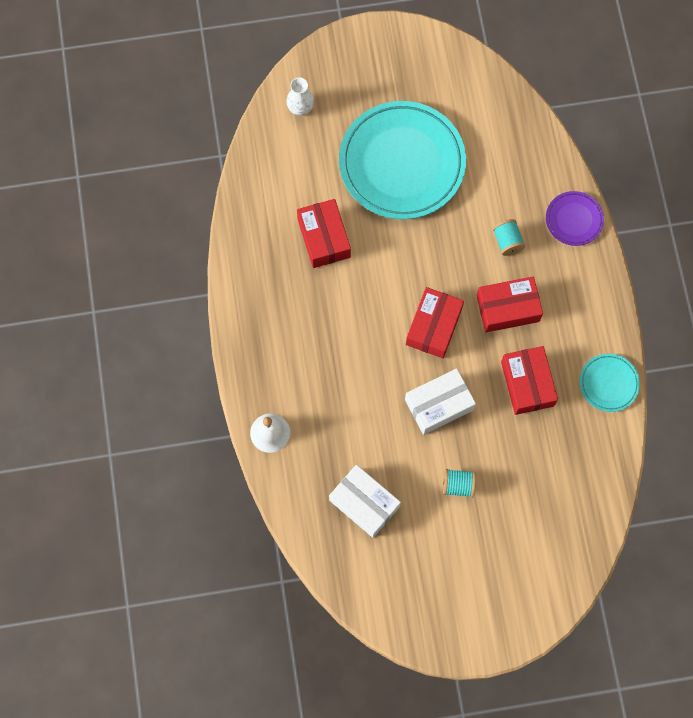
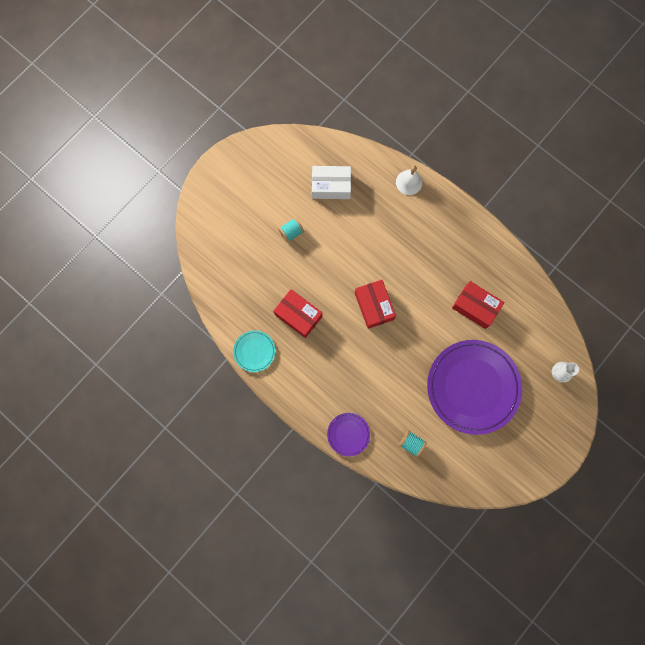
camera: 140 degrees right, 5 degrees up
turquoise plate [339,101,466,220] -> purple plate [427,340,522,435]
white box [405,368,476,435] -> none
red box [477,277,543,332] -> none
turquoise spool [493,219,525,256] -> turquoise spool moved to [399,430,427,457]

